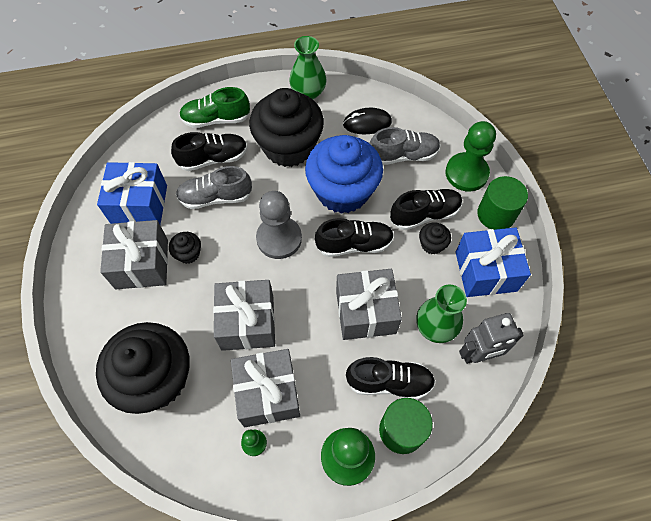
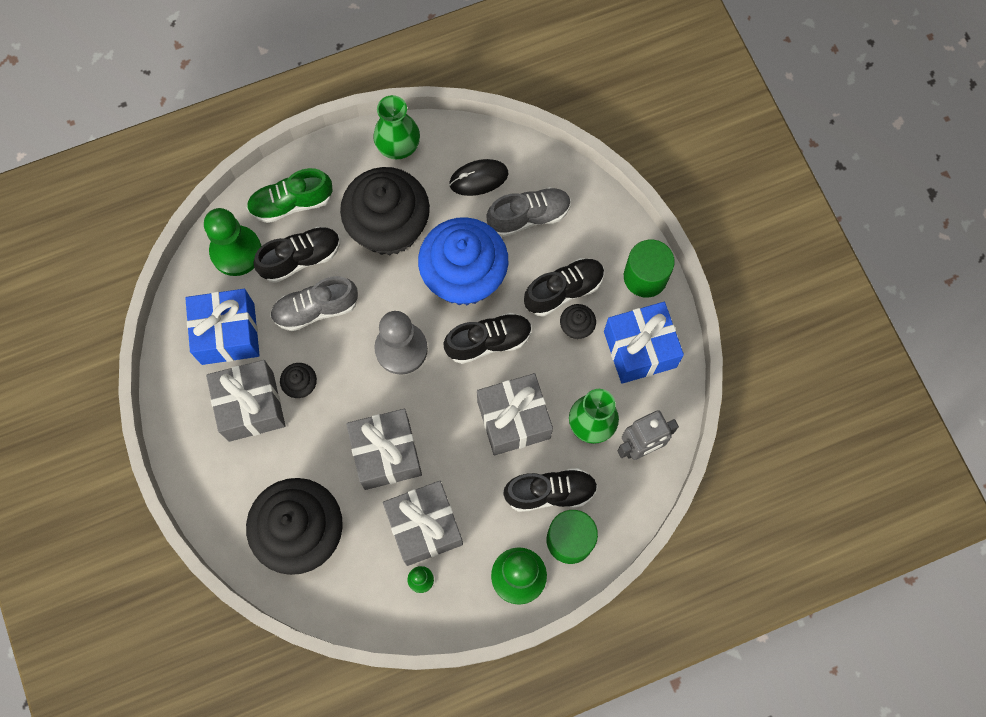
camera: 10 degrees left, 10 degrees up
green pawn [445,121,496,192] -> green pawn moved to [204,208,261,276]

